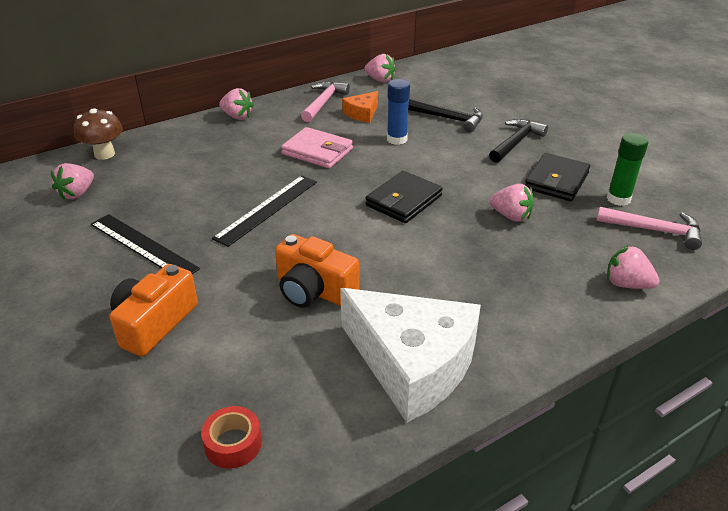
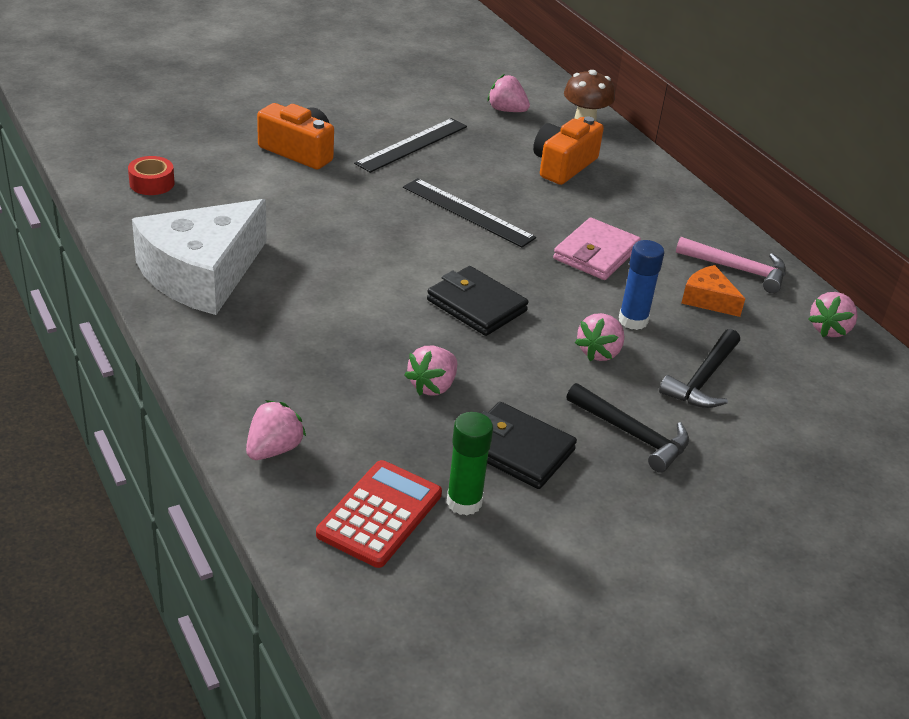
camera: 90 degrees right, 0 degrees up
pink strawberry [219,88,254,119] -> pink strawberry moved to [575,313,624,361]
orange camera [275,234,359,308] -> orange camera moved to [533,116,604,185]
pink hammer [596,207,702,250] -> red calculator [316,460,442,568]

